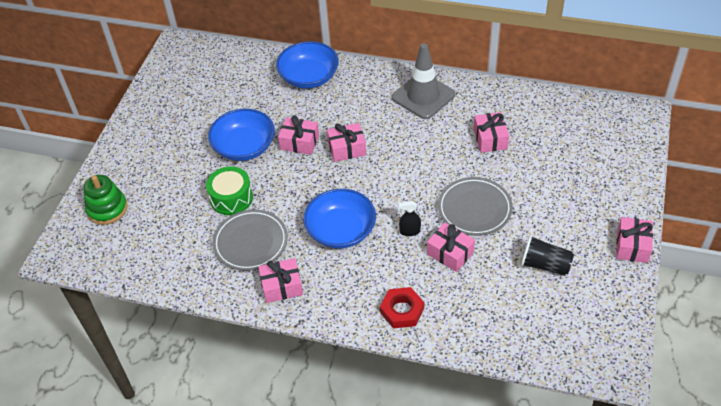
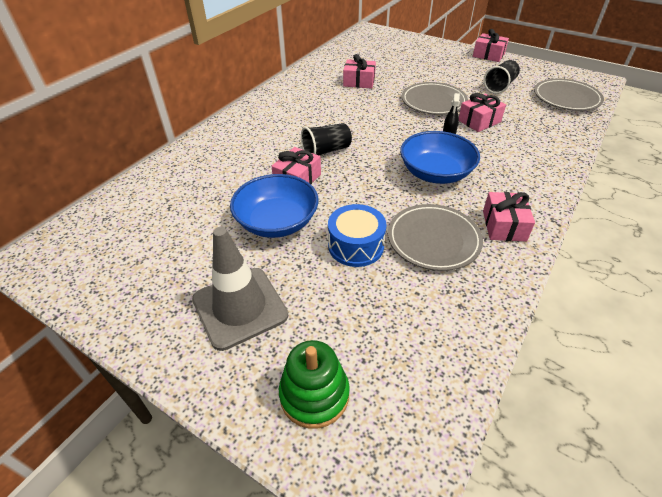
camera: 75 degrees left, 5 degrees down
green drum [206,166,253,215] -> blue drum [328,204,386,267]
blue bowl [276,41,339,89] -> none
pink gift [327,123,366,162] -> black cup [301,123,352,155]
red nut [380,287,424,328] -> none
grey traffic cone [392,43,455,119] -> grey traffic cone moved to [192,227,288,351]
none -> grey plate [534,79,604,111]

